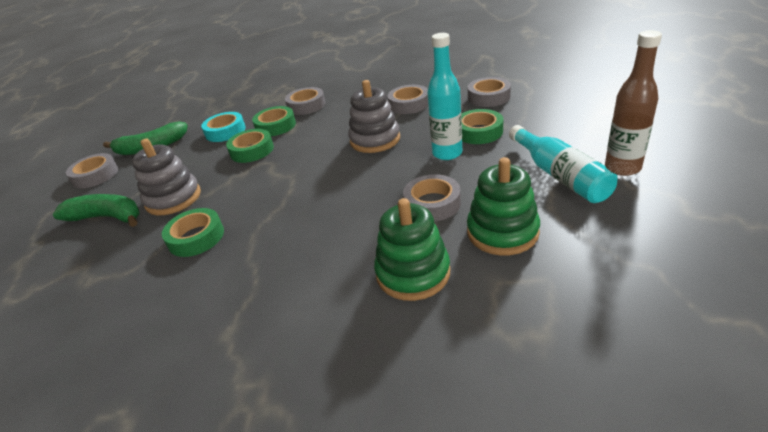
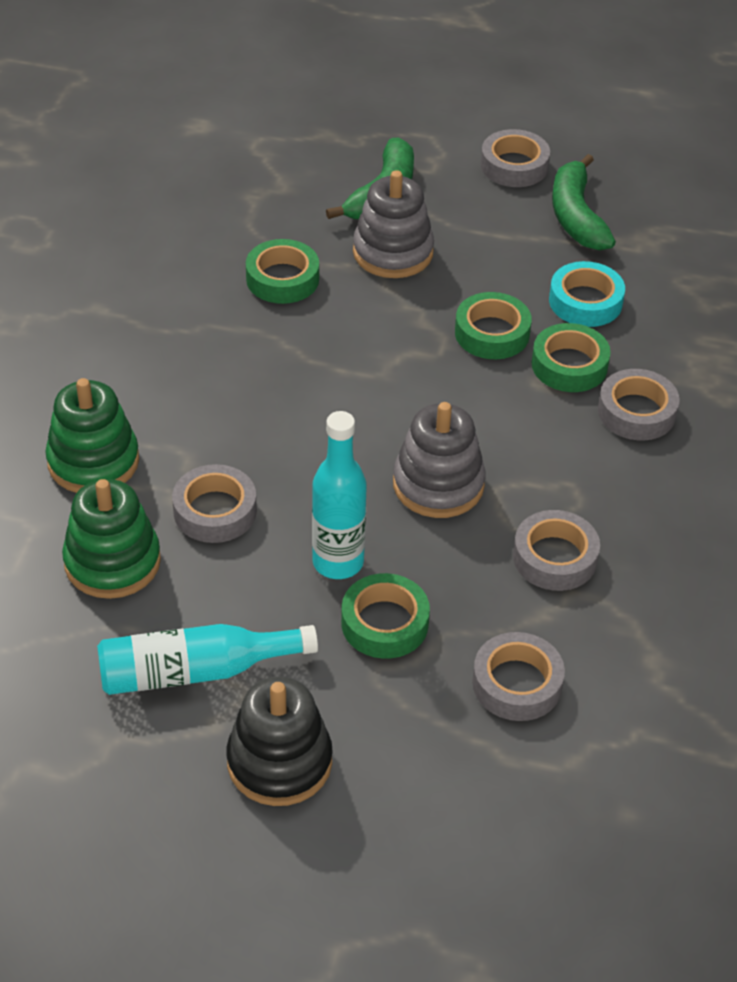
camera: 95 degrees right, 10 degrees up
brown bottle [605,30,662,176] -> none
none -> black stacking toy [226,677,333,806]

